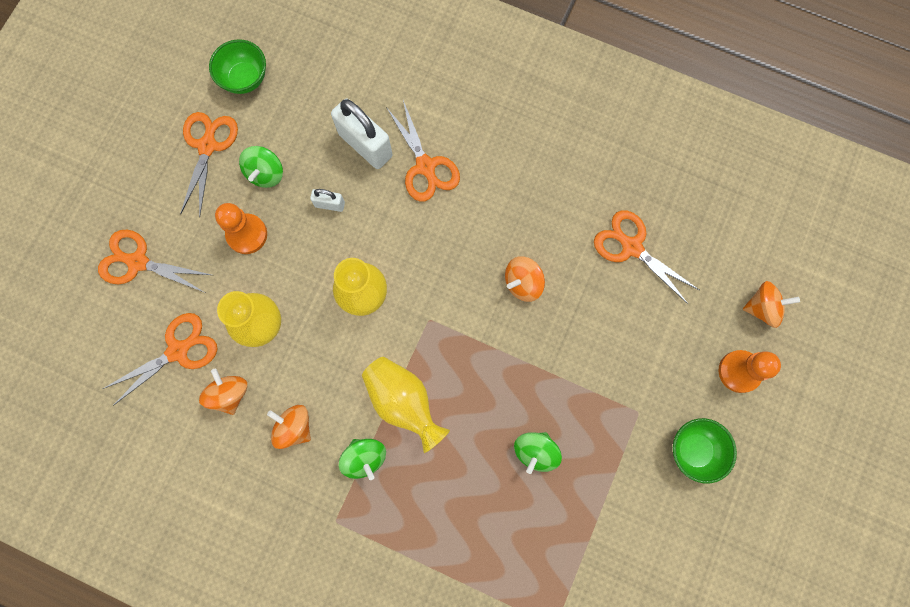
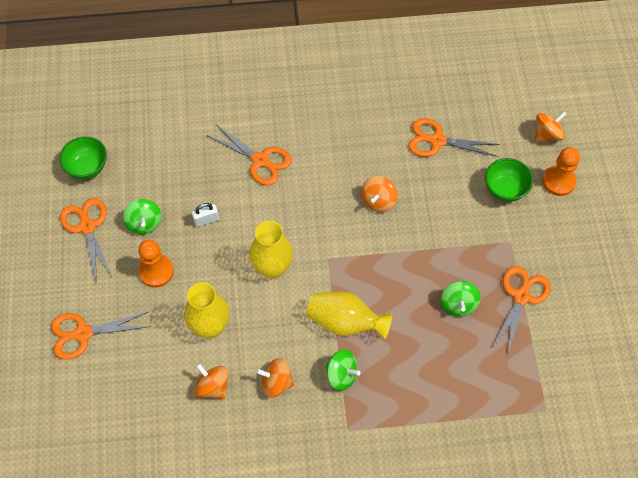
camera: 30 degrees left, 15 degrees down
orange scissors [103,313,218,406] -> orange scissors moved to [492,266,551,356]
white padlock [331,99,393,169] -> none
green bowl [673,418,737,483] -> green bowl moved to [485,158,533,202]

